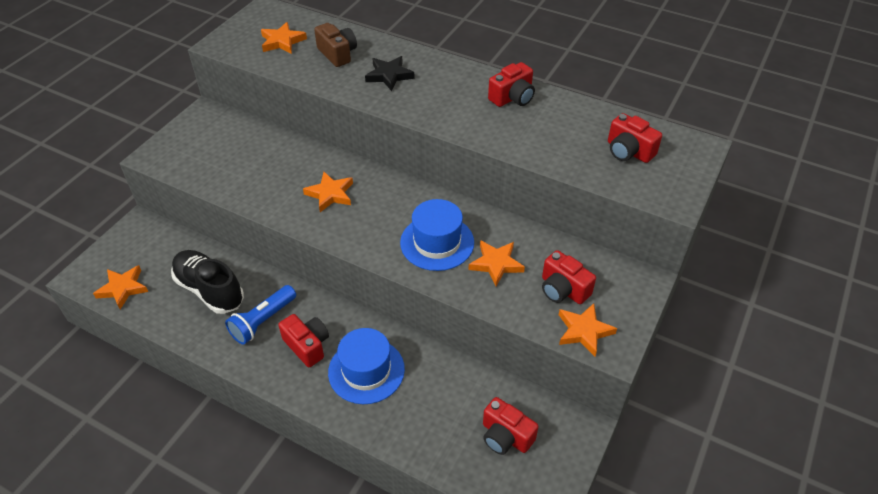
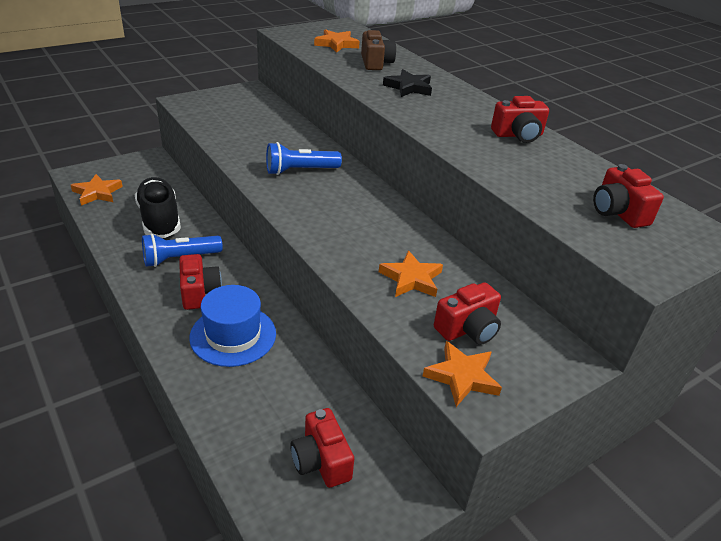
camera: 25 degrees right, 10 degrees down
orange star [303,172,353,212] -> blue flashlight [266,142,342,175]
blue hat [400,199,474,271] -> none
red camera [542,250,596,304] -> red camera turned 105 degrees counterclockwise [434,282,501,345]

